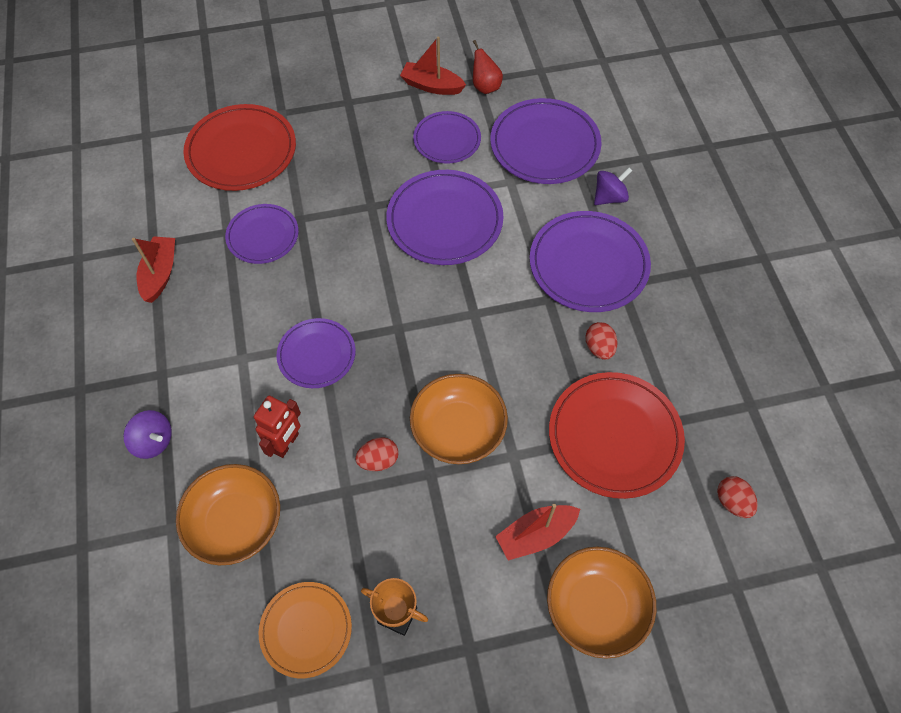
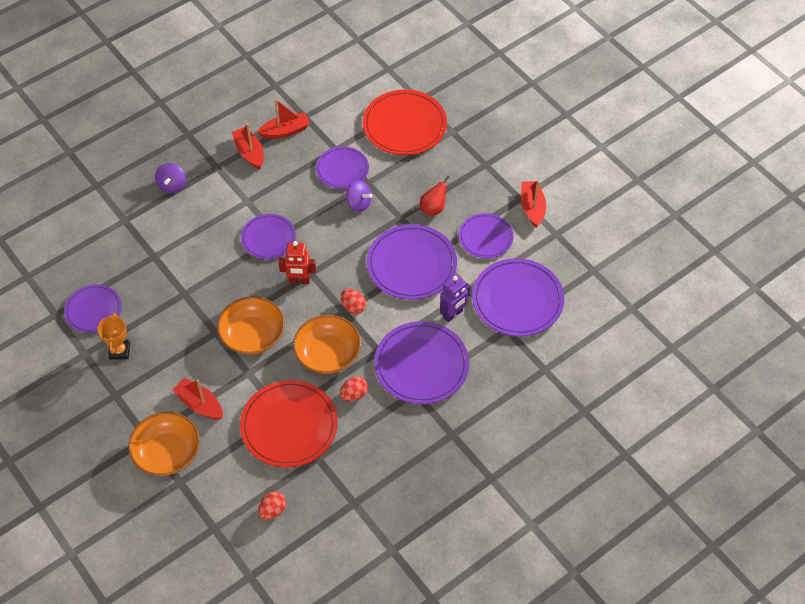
camera: 65 degrees right, 5 degrees down
orange bowl [176,464,280,566] -> orange bowl moved to [293,315,361,374]
red robot [254,396,301,458] -> red robot moved to [278,241,316,284]
orange plate [259,582,352,678] -> purple plate [64,284,122,333]
red egg [355,437,399,471] -> red egg moved to [340,289,366,314]
red pear [473,40,503,94] -> red pear moved to [420,176,449,216]
purple spinning top [594,167,632,205] -> purple spinning top moved to [346,180,372,212]
none -> red boat [232,123,264,169]
none -> purple robot [440,275,470,322]

